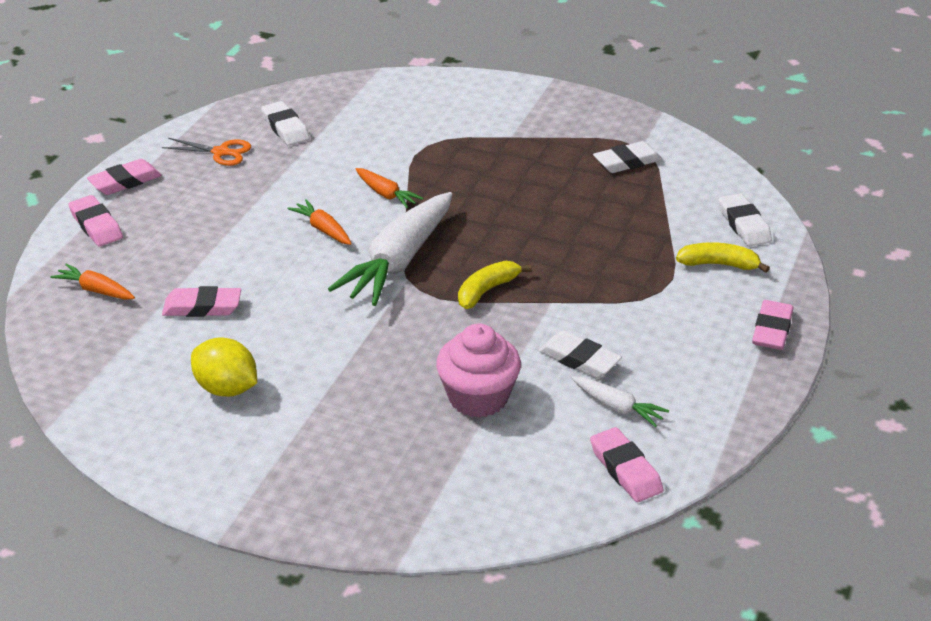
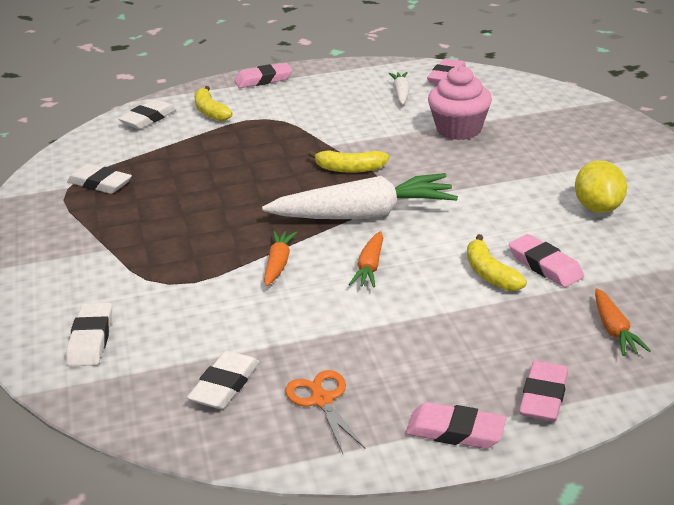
camera: 125 degrees left, 5 degrees down
white eraser [539,330,622,378] -> white eraser moved to [66,303,112,366]
none -> yellow banana [467,234,527,291]

